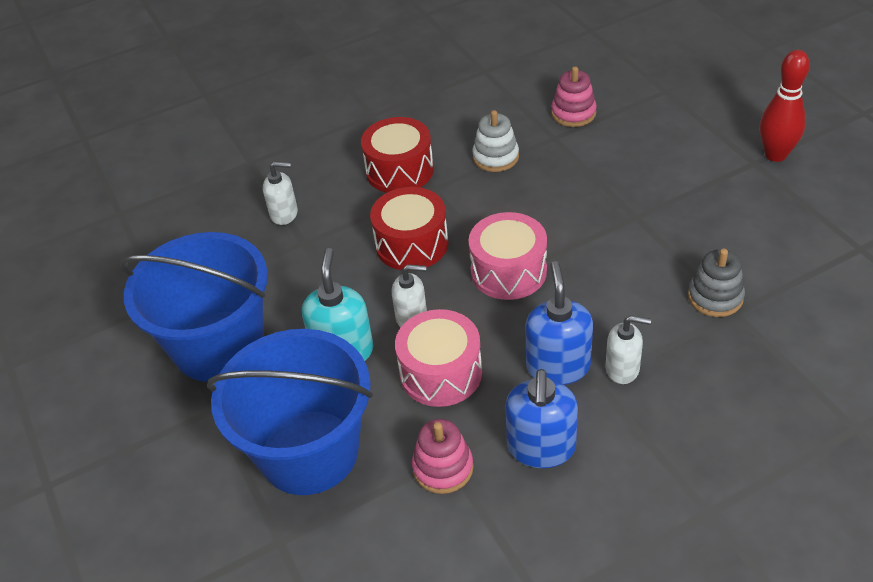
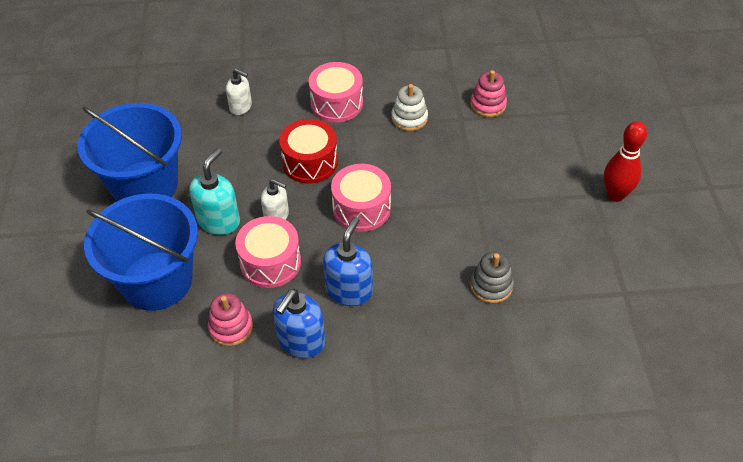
camera: 20 degrees right, 5 degrees up
red drum [361,117,434,193] -> pink drum [309,62,363,122]
white soap dispenser [605,315,651,384] -> none

